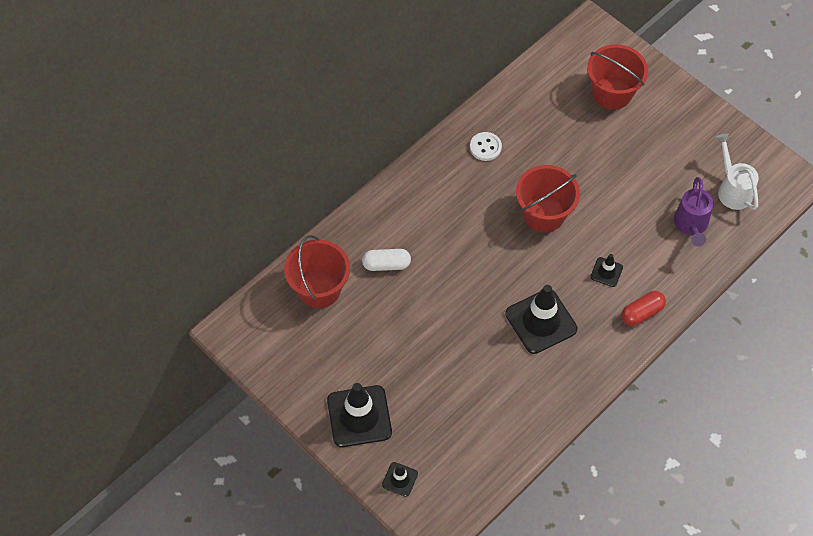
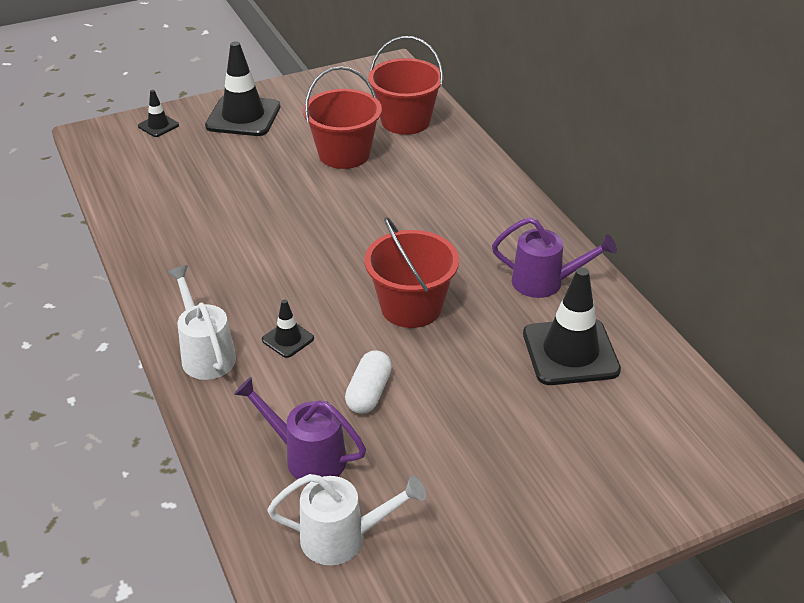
camera: 110 degrees right, 20 degrees down
white capsule [362,249,411,271] -> white capsule moved to [345,350,392,414]
white button [470,132,502,161] -> purple watering can [492,217,617,298]
black traffic cone [505,285,577,354] -> black traffic cone moved to [523,267,621,385]
red bucket [587,44,648,110] -> red bucket moved to [303,66,382,169]
red capsule [621,291,666,326] -> white watering can [167,265,236,380]

